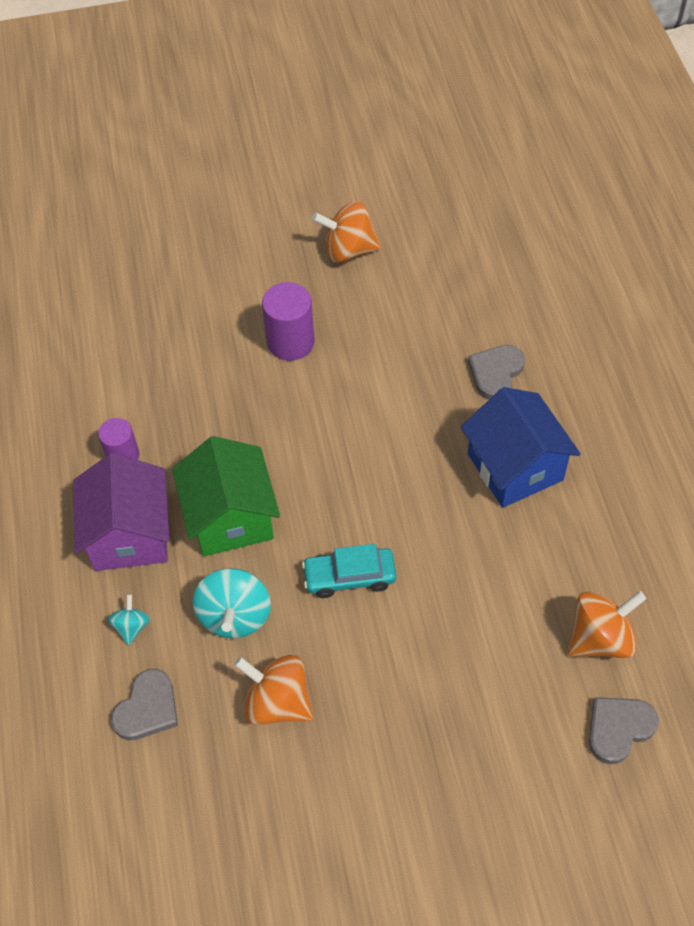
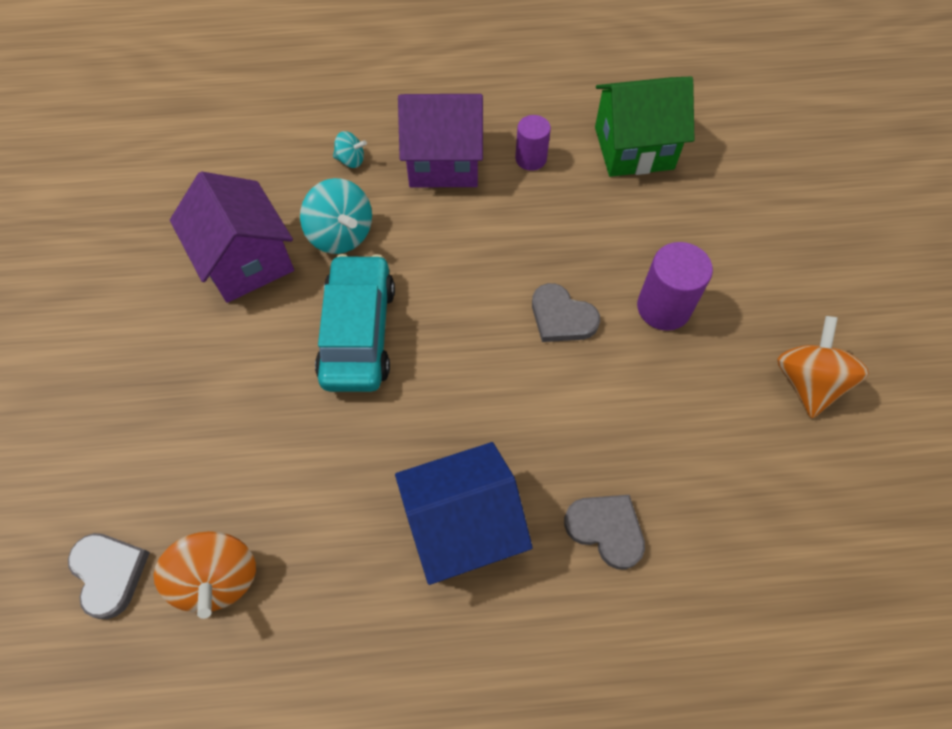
camera: 95 degrees right, 5 degrees up
grey heart [111,669,178,741] -> grey heart moved to [532,283,600,342]
green house [172,436,280,557] -> green house moved to [595,76,694,177]
turquoise spinning top [193,568,271,638] -> turquoise spinning top turned 135 degrees counterclockwise [300,178,372,254]
orange spinning top [234,655,313,725] -> purple house [170,172,294,303]
turquoise car [302,544,396,598] -> turquoise car [315,254,395,392], size x1.56

